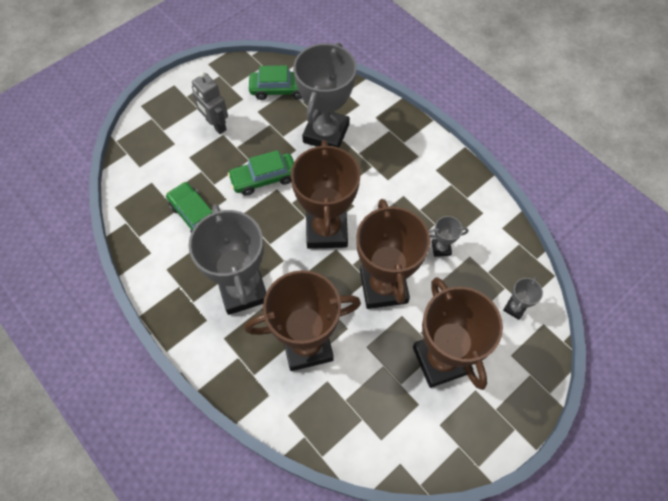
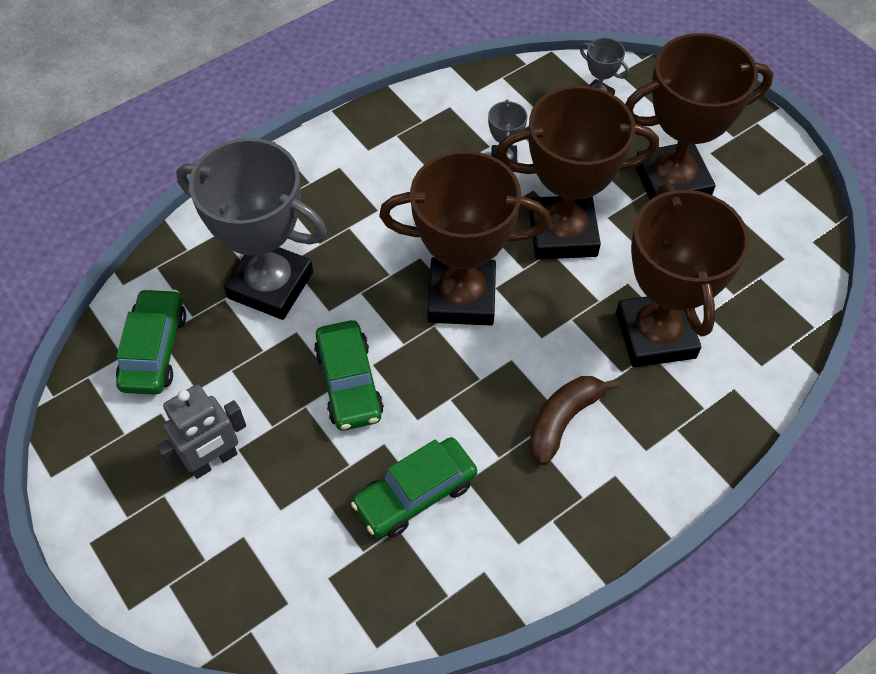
camera: 85 degrees left, 5 degrees down
grey trophy [188,204,266,315] -> brown banana [529,376,619,465]

